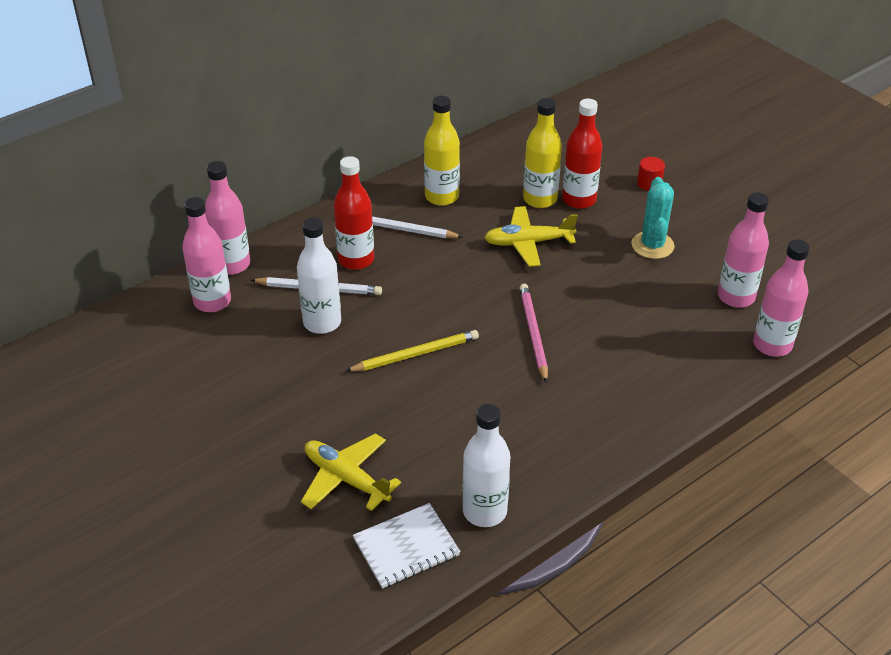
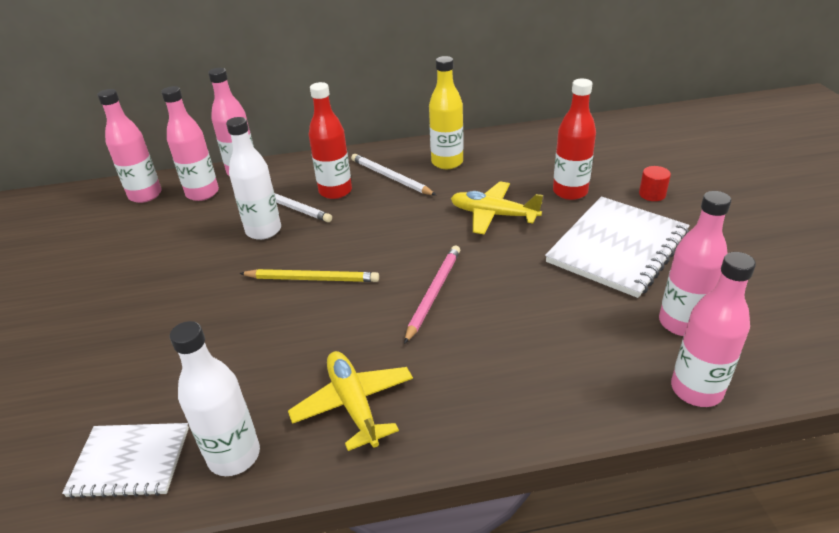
camera: 30 degrees right, 5 degrees down
yellow plane [301,433,401,511] -> yellow plane moved to [288,351,413,451]
yellow bottle [523,98,562,208] -> none
turquoise cactus [631,177,674,259] -> white notebook [545,196,690,298]
none -> pink bottle [97,89,162,203]

